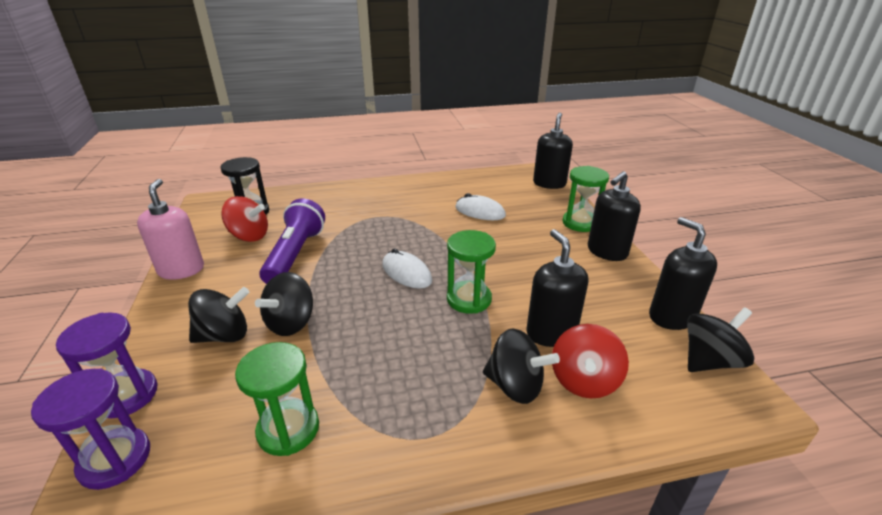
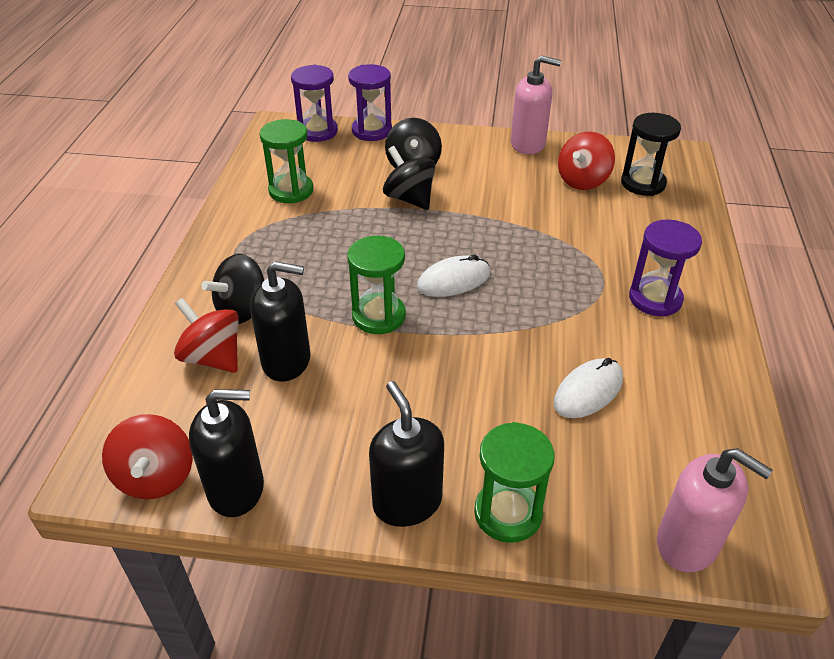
camera: 110 degrees right, 10 degrees up
purple flashlight [259,198,325,284] -> none
black soap dispenser [533,112,573,189] -> pink soap dispenser [657,448,773,572]
black spinning top [687,307,754,372] -> red spinning top [102,414,193,499]
none -> purple hourglass [629,220,702,316]

